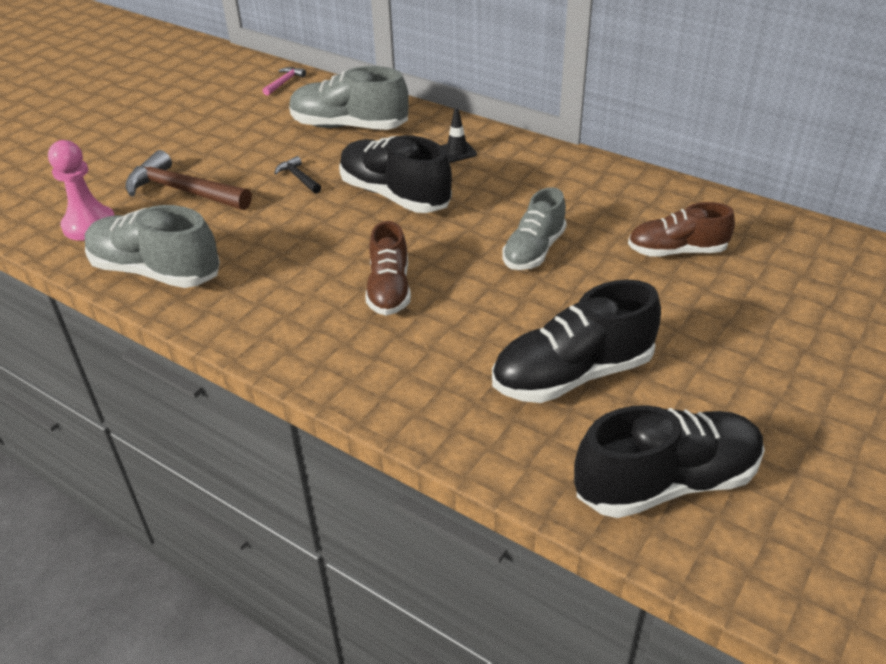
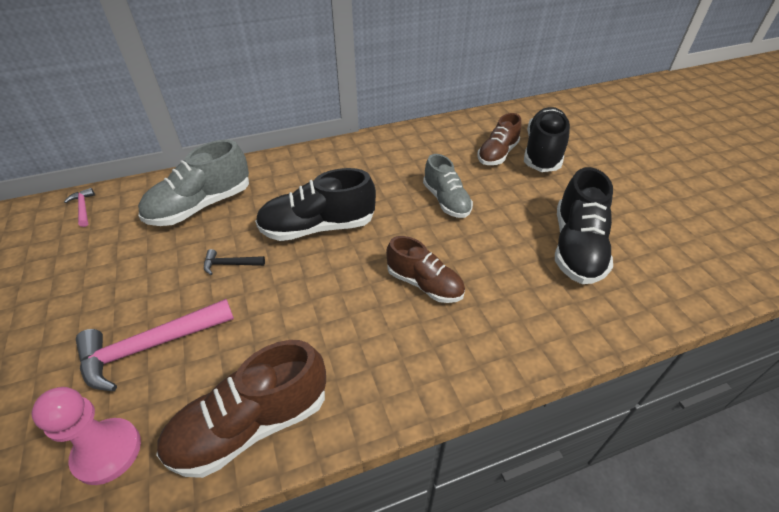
camera: 55 degrees left, 5 degrees up
grey shoe [85,205,220,288] -> brown shoe [156,340,326,478]
brown hammer [125,150,252,210] -> pink hammer [76,299,234,391]
black traffic cone [440,108,477,162] -> none
black shoe [574,405,765,518] -> black shoe moved to [524,107,570,172]

